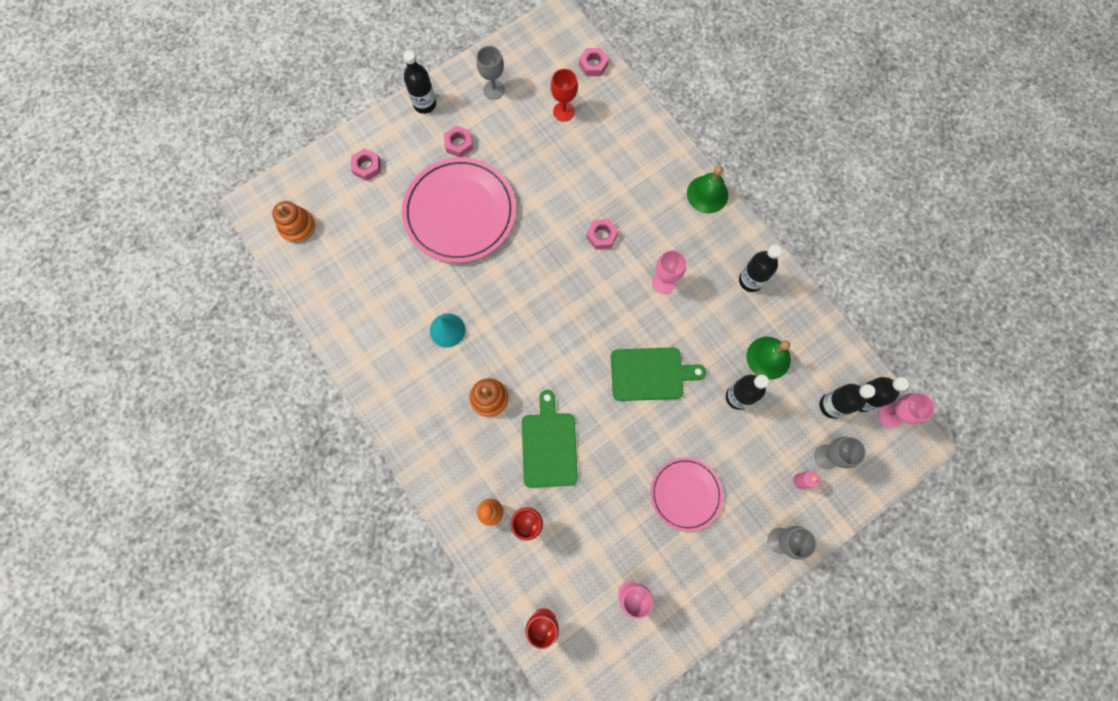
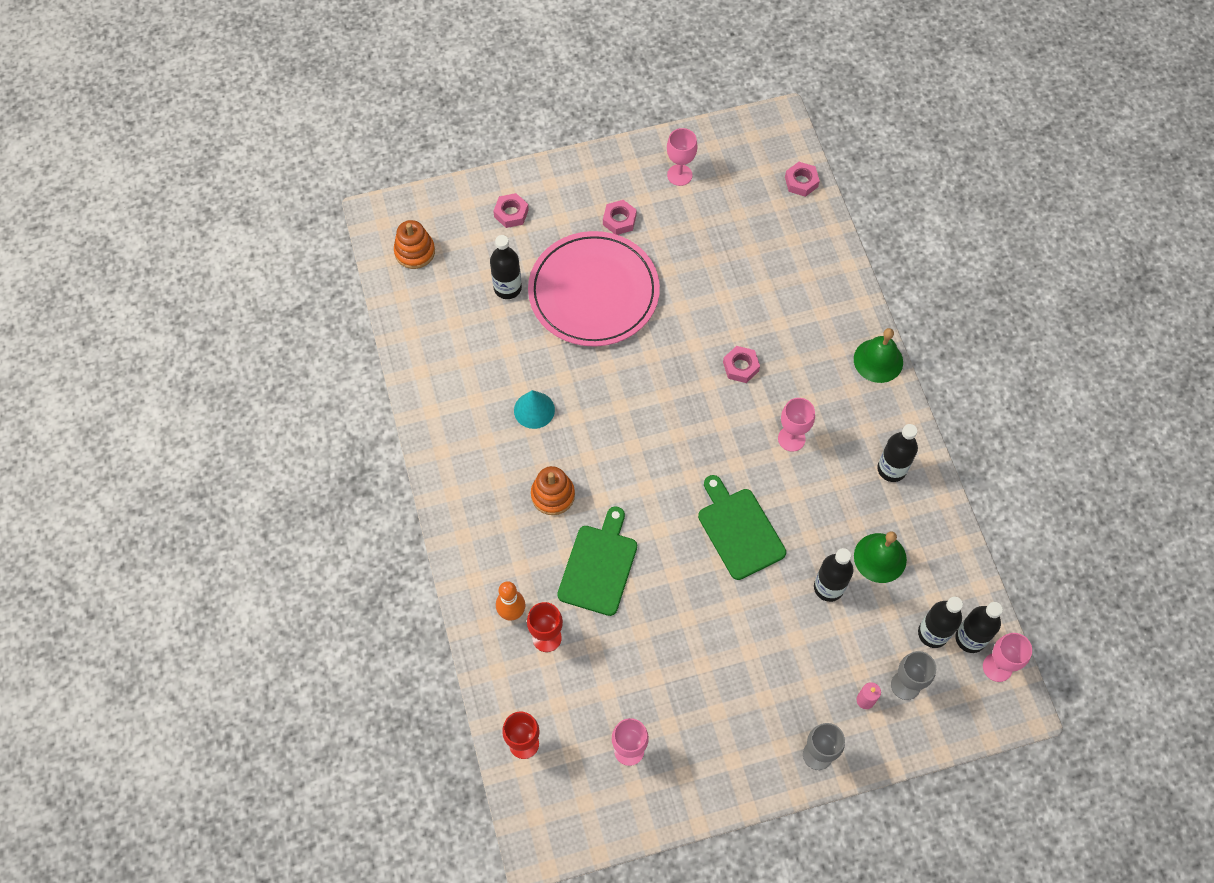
camera: 20 degrees right, 10 degrees down
black bottle [403,50,436,114] -> black bottle moved to [490,235,522,299]
grey goblet [476,46,505,100] -> pink goblet [667,128,698,186]
red goblet [551,69,578,122] -> none
green cutting board [611,348,706,401] -> green cutting board turned 135 degrees counterclockwise [698,475,786,580]
pink plate [650,457,723,532] -> none

